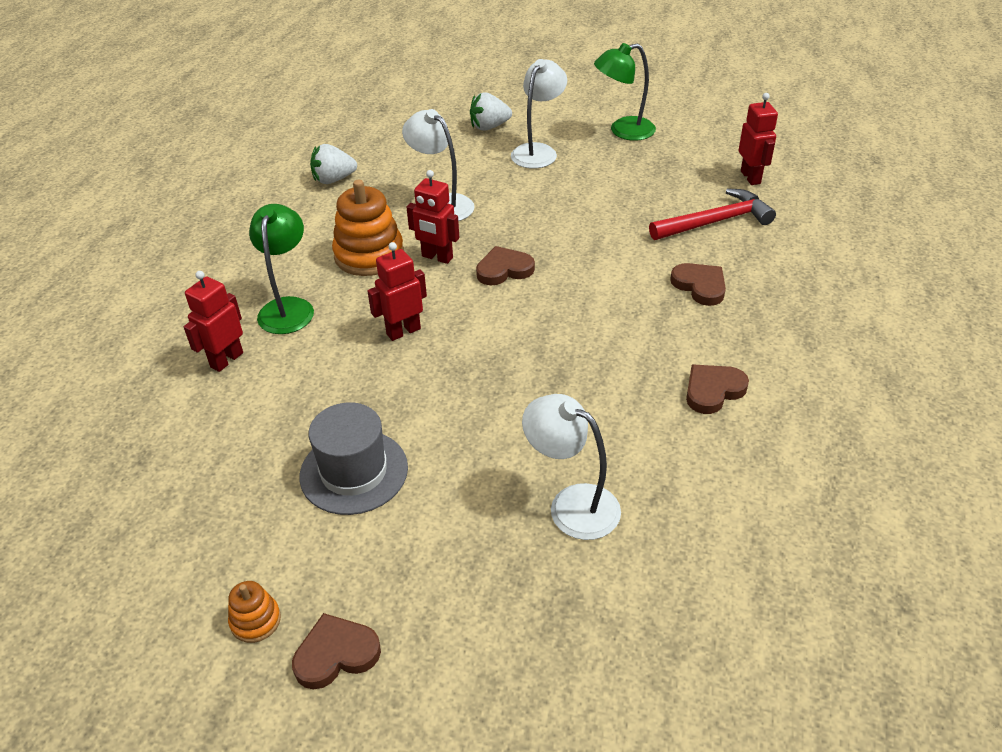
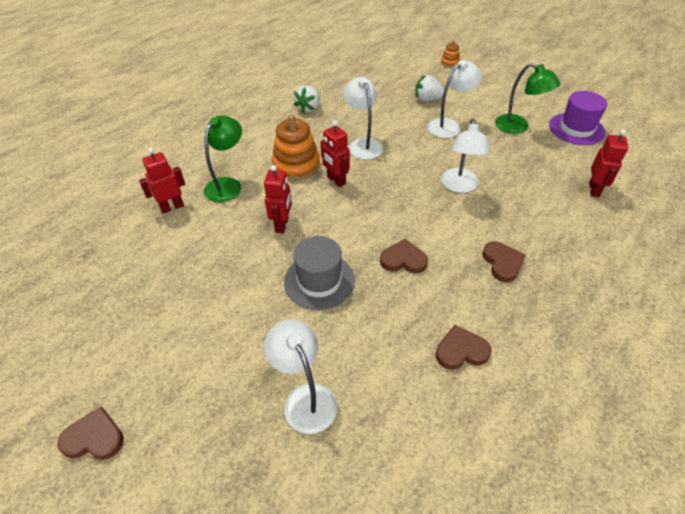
camera: 25 degrees right, 5 degrees up
orange stacking toy [228,581,281,643] -> orange stacking toy moved to [441,40,460,67]
grey hat [300,402,408,515] -> grey hat moved to [284,236,355,310]
white strawberry [310,144,357,184] -> white strawberry turned 75 degrees counterclockwise [294,86,320,114]
red robot [367,242,427,341] -> red robot turned 105 degrees clockwise [264,165,292,233]
brown heart [476,246,535,285] -> brown heart moved to [380,239,428,273]
green lamp [594,43,656,141] -> green lamp turned 150 degrees counterclockwise [495,63,561,134]
red hammer [649,189,776,240] -> none
none -> white lamp [441,119,490,193]
none -> purple hat [549,91,607,145]

